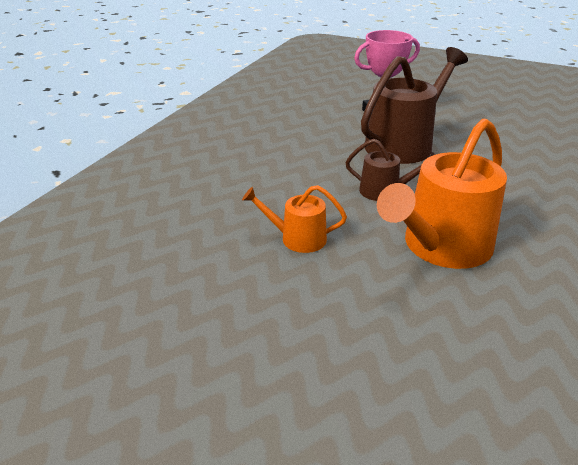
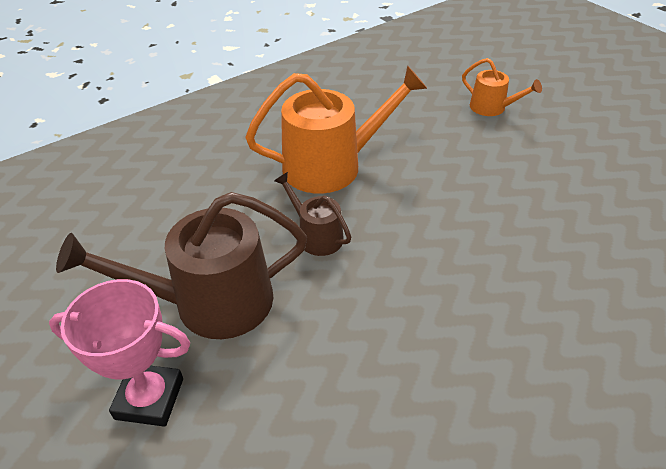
camera: 150 degrees left, 10 degrees up
orange watering can [242,185,347,253] -> orange watering can moved to [462,58,542,116]

